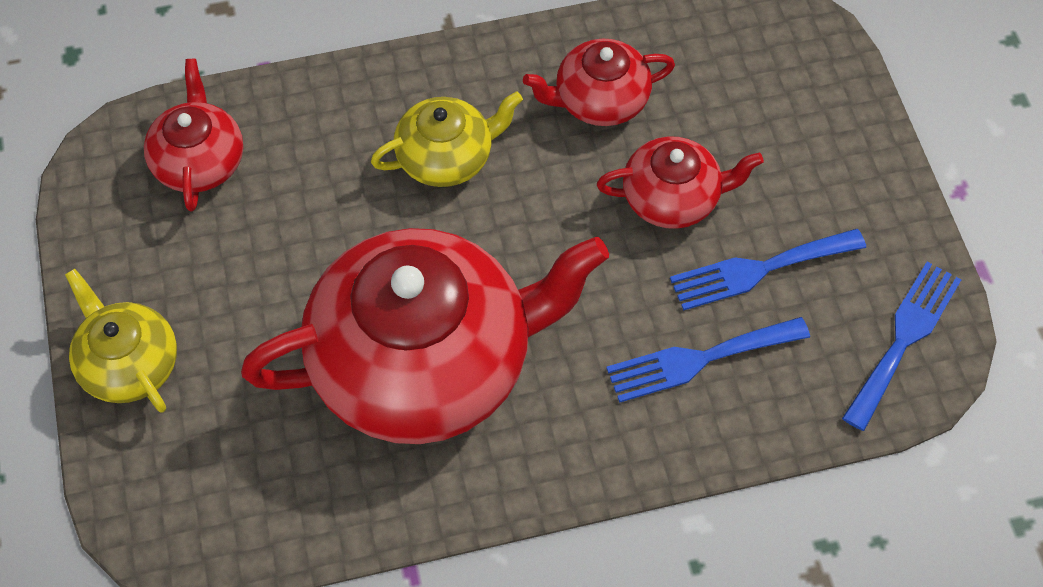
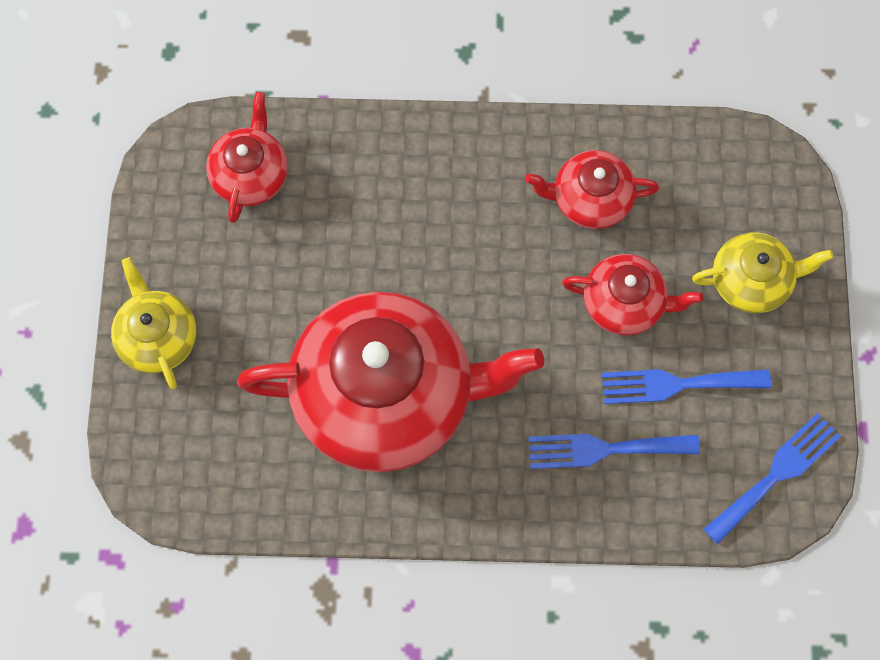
camera: 15 degrees right, 10 degrees up
yellow teapot [371,91,523,187] -> yellow teapot moved to [692,232,834,313]

